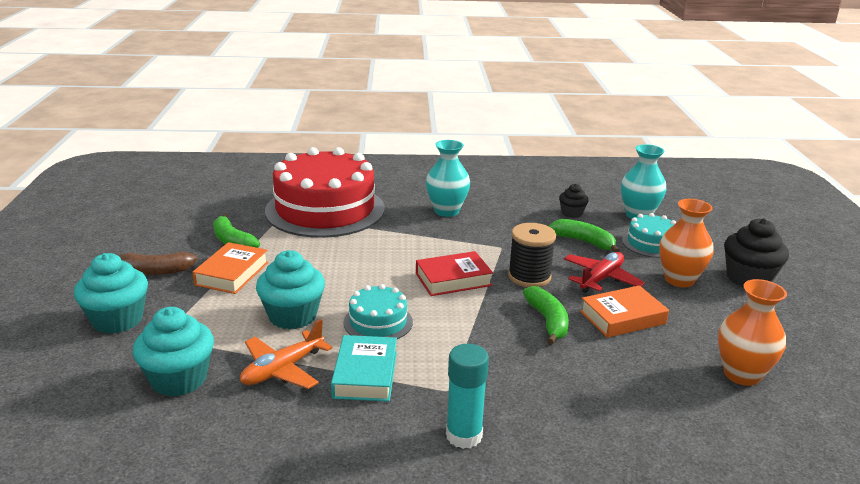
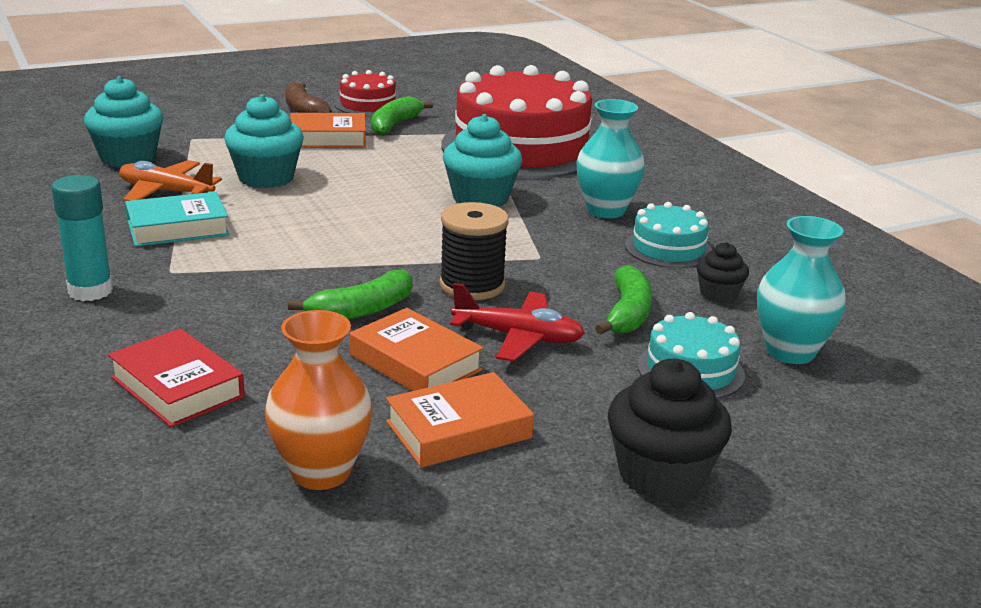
camera: 65 degrees right, 0 degrees up
turquoise cupcake [74,253,148,334] -> turquoise cupcake moved to [443,114,522,207]
turquoise cake [343,284,413,339] -> turquoise cake moved to [625,202,712,268]
red book [416,251,493,296] -> red book moved to [108,328,245,427]
orange vase [659,199,714,288] -> none
none -> red cake [334,70,396,116]
none -> orange book [386,372,534,468]

